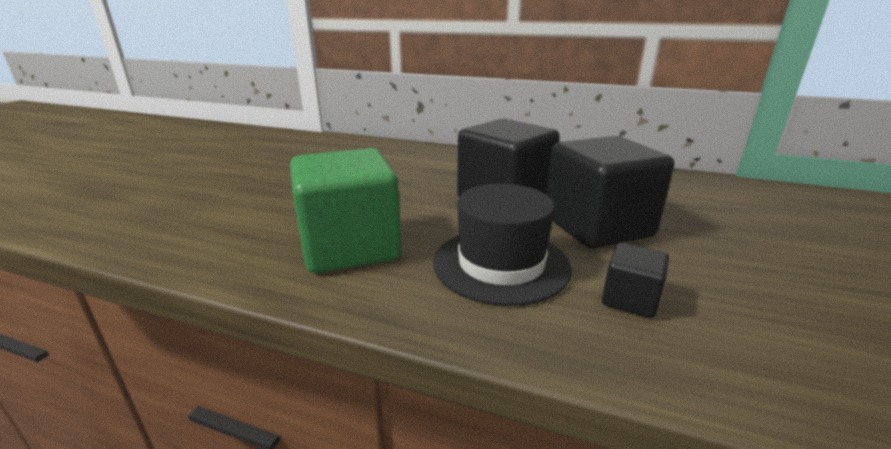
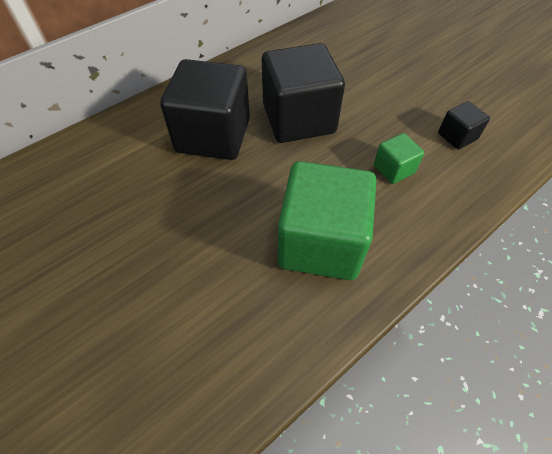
camera: 60 degrees left, 30 degrees up
black hat [433,184,572,306] -> green cube [374,133,424,184]
black cube [547,136,675,249] -> black cube moved to [160,59,250,160]

